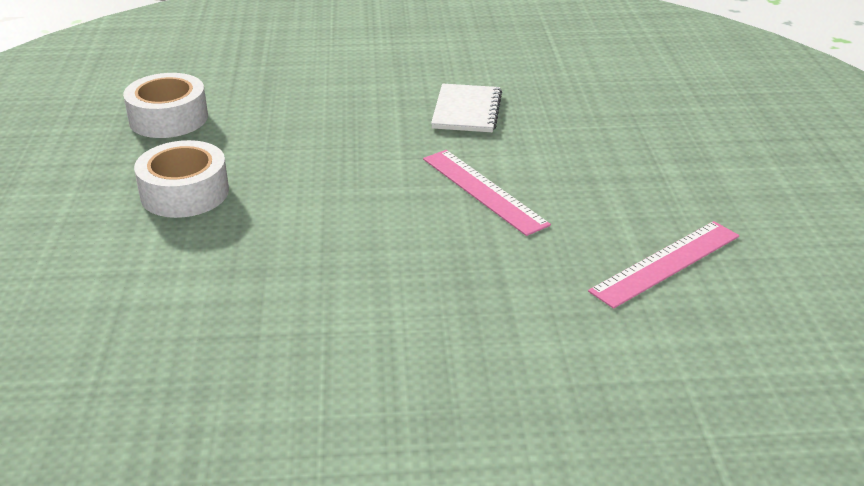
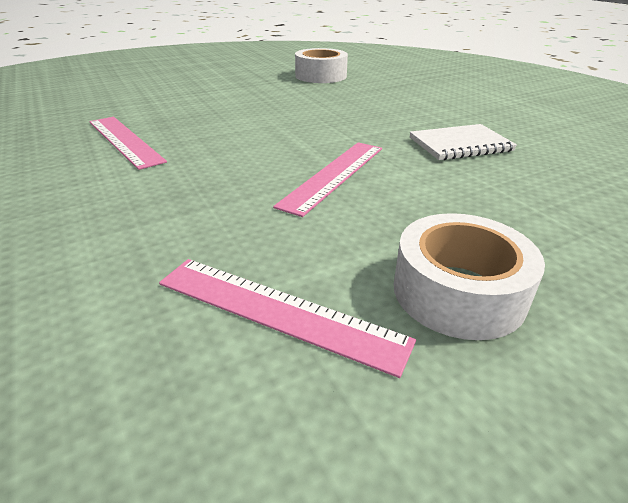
camera: 65 degrees right, 0 degrees up
white tape [134,140,229,218] -> white tape moved to [394,213,545,340]
none -> pink ruler [89,117,167,170]

